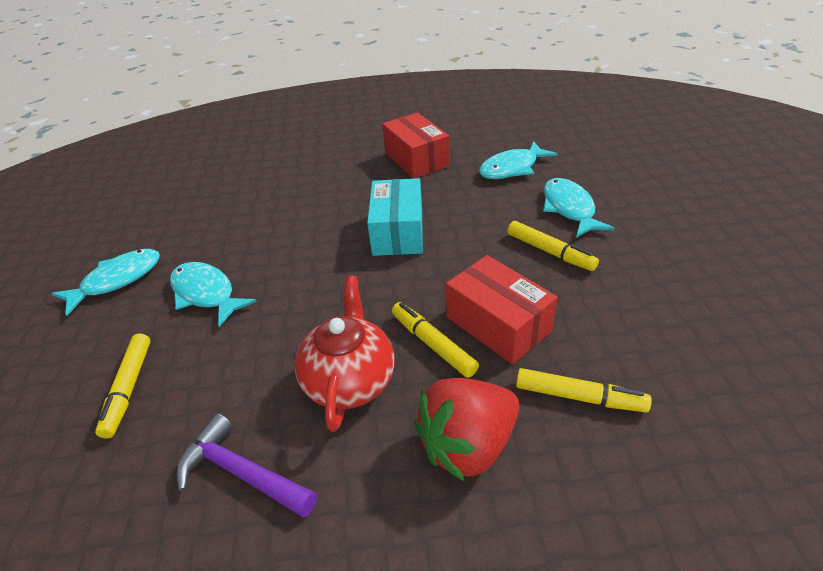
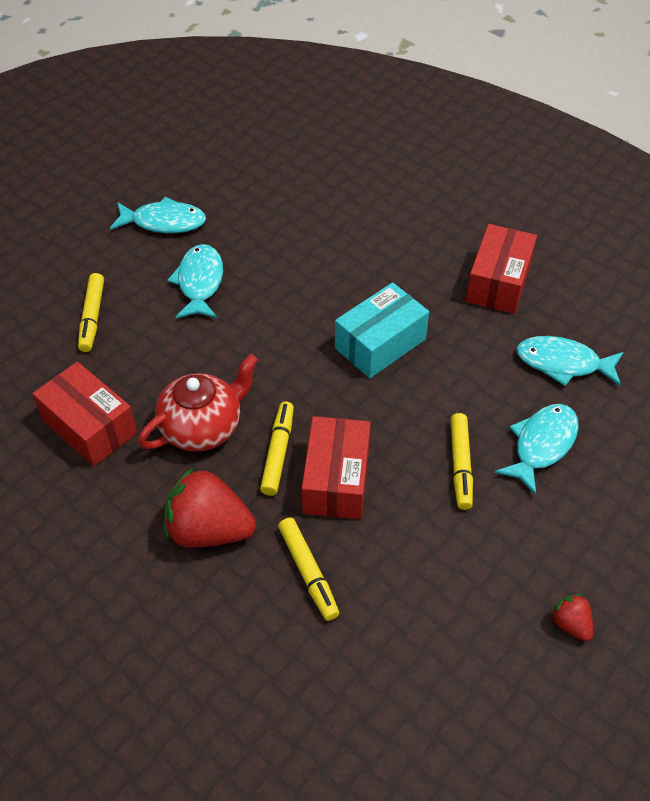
camera: 45 degrees right, 10 degrees up
yellow marker [95,334,151,438] -> yellow marker turned 45 degrees counterclockwise [78,273,104,352]
purple hammer [176,413,317,518] -> red box [32,362,137,466]
none -> red strawberry [550,594,593,642]

